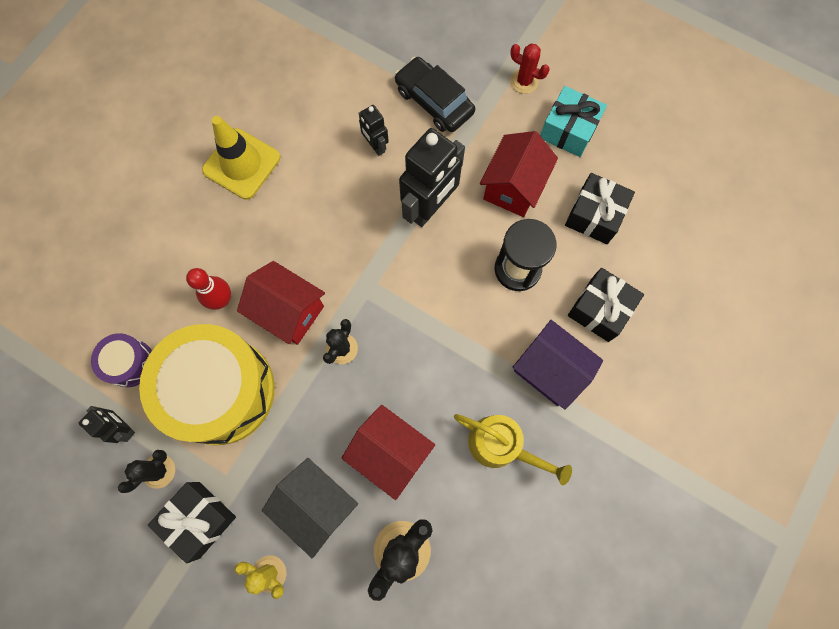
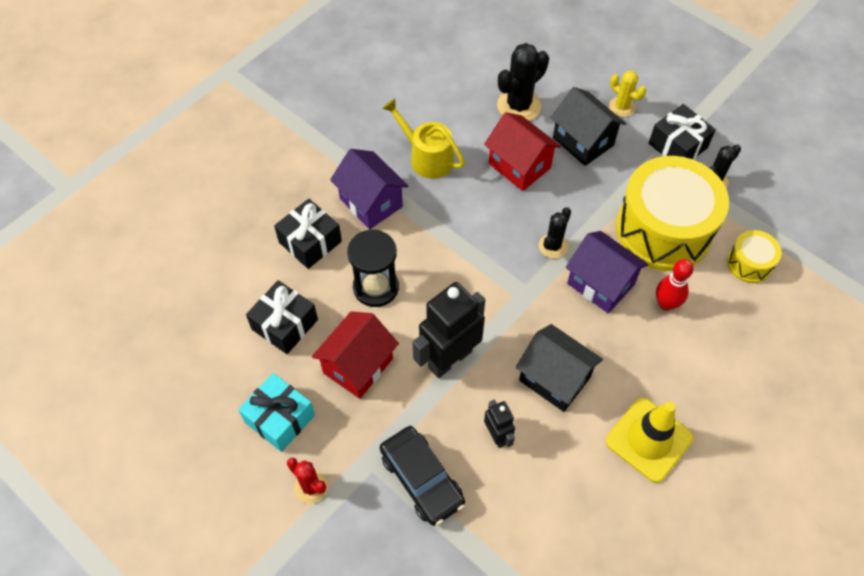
camera: 170 degrees left, 15 degrees down
black robot [78,406,135,443] -> none
purple drum [91,333,152,387] -> yellow drum [727,230,782,283]
red house [237,261,325,345] -> purple house [566,231,648,313]
none -> black house [516,324,603,412]

